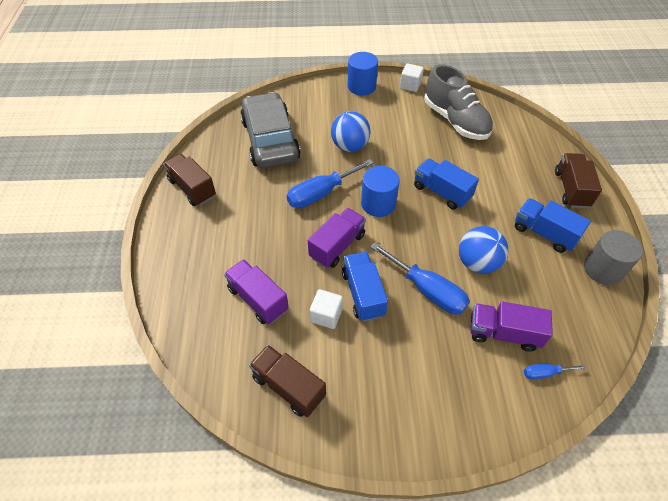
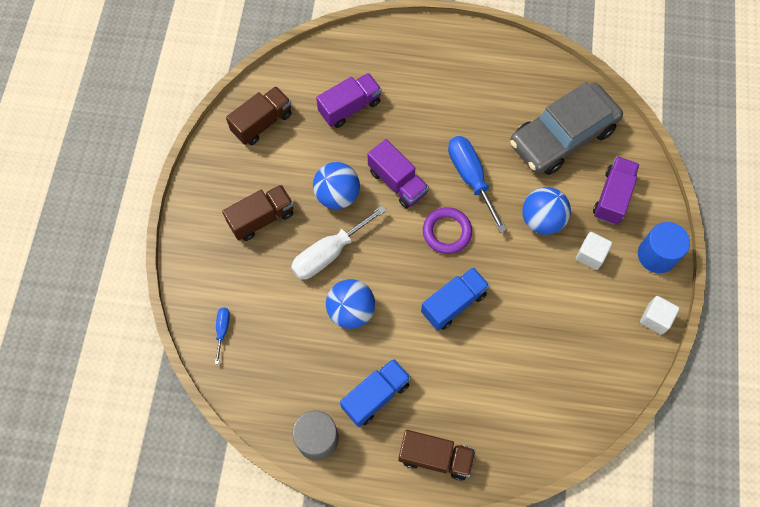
camera: 100 degrees right, 15 degrees up
brown truck [163,154,216,206] -> brown truck moved to [222,185,294,241]
grey car [240,92,301,168] -> grey car turned 150 degrees clockwise [510,82,623,175]
white cube [310,289,343,329] -> white cube moved to [576,232,613,270]
blue truck [342,252,388,321] -> blue ball [313,162,360,209]
blue cylinder [361,166,400,217] -> purple ring [423,207,472,254]
blue screwdriver [371,243,470,315] -> white screwdriver [291,205,387,280]
grey shoe [424,64,493,140] -> none
purple truck [470,301,553,352] -> purple truck moved to [593,156,640,225]

